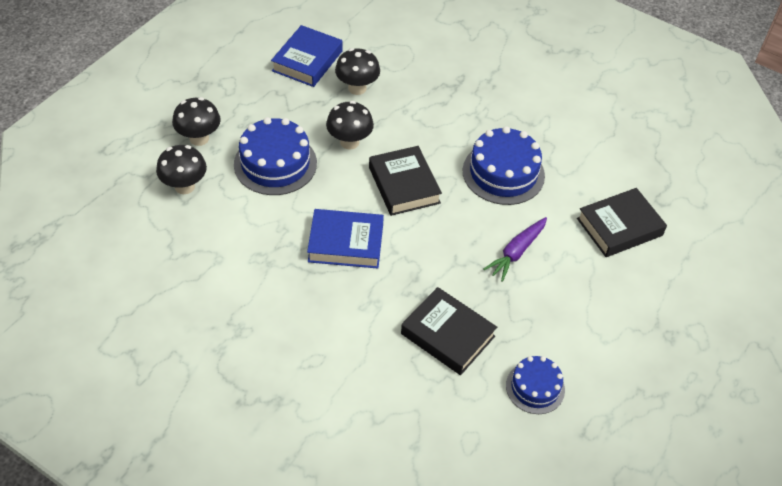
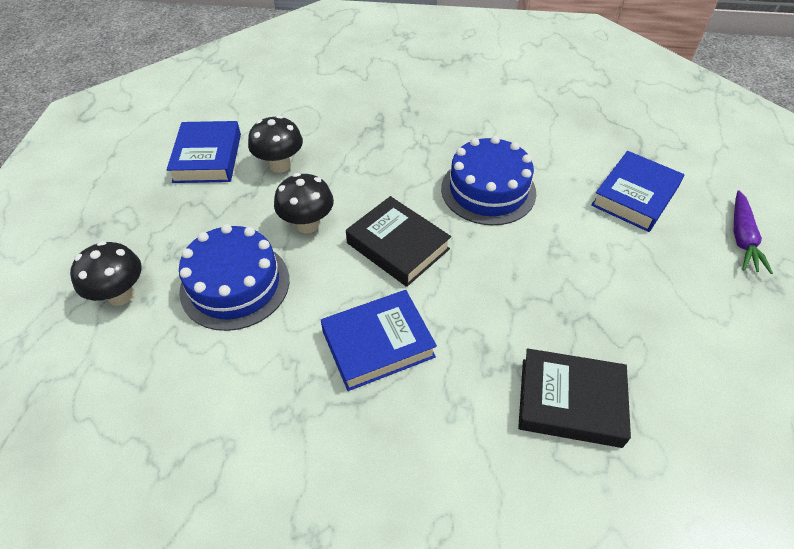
camera: 25 degrees left, 0 degrees up
black mushroom [156,145,207,194] -> none
purple carrot [483,217,547,282] -> purple carrot moved to [734,190,773,274]
blue cake [506,356,565,414] -> none
black book [577,188,667,257] -> blue book [591,151,684,232]

